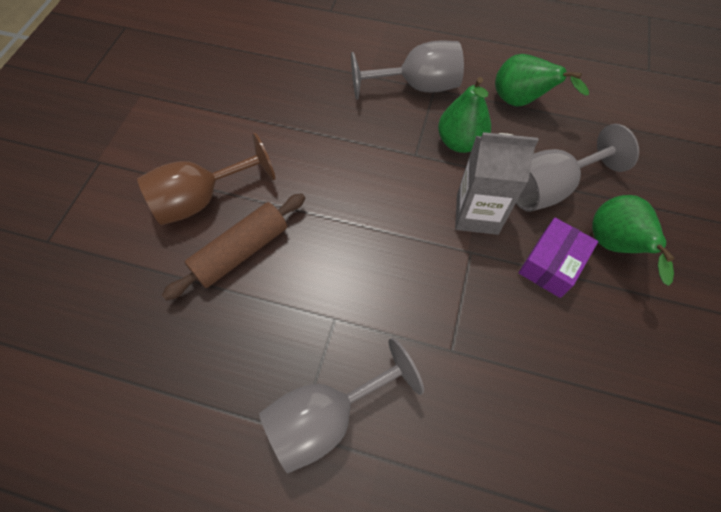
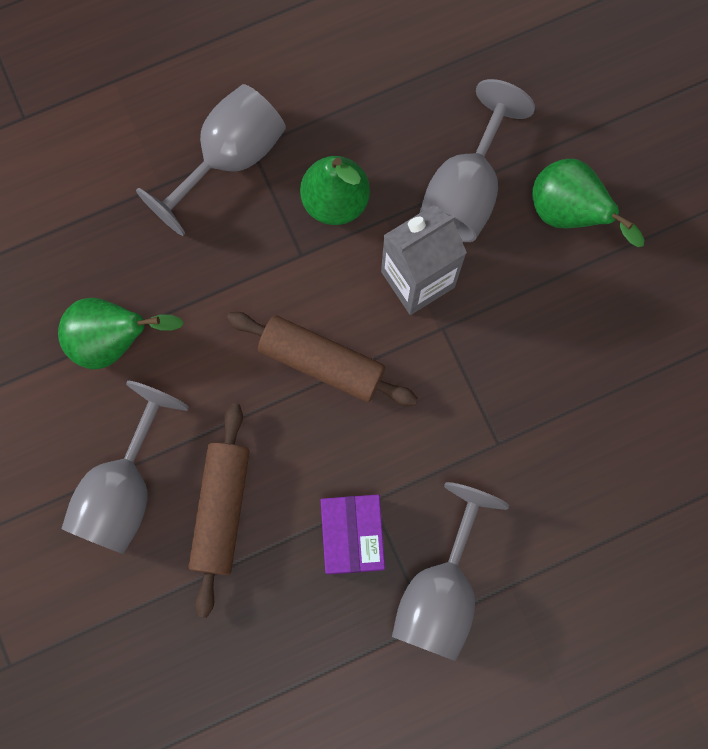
camera: 40 degrees left, 15 degrees up
brown goblet [137,133,275,225] -> grey goblet [61,381,189,554]
green pear [495,54,589,106] -> green pear moved to [58,298,184,370]
purple box [519,218,598,298] -> purple box moved to [321,494,385,574]
none -> brown rolling pin [227,312,418,406]

